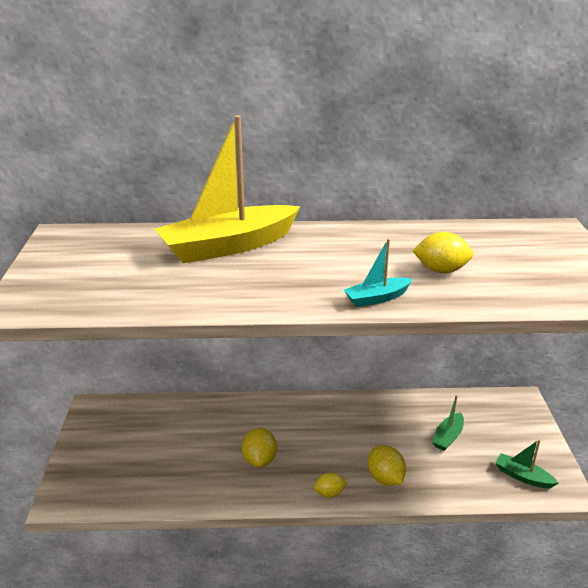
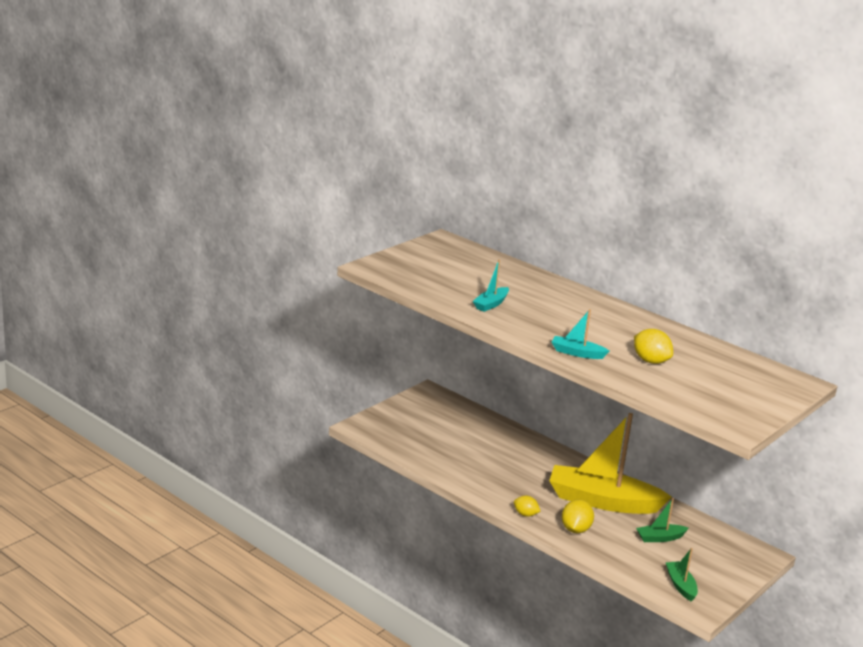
camera: 40 degrees right, 5 degrees down
yellow boat [155,115,301,263] -> yellow boat moved to [549,413,671,514]
yellow lemon [242,428,277,467] -> none
none -> turquoise boat [473,260,509,312]

